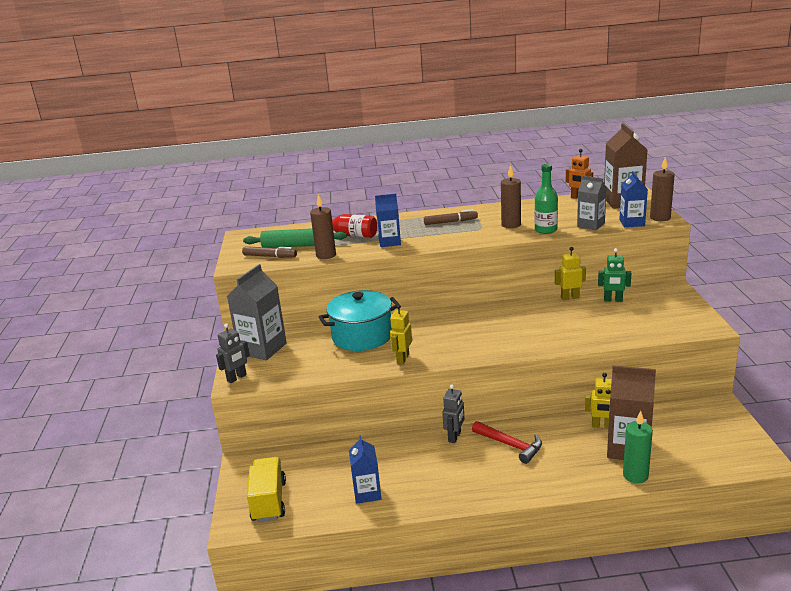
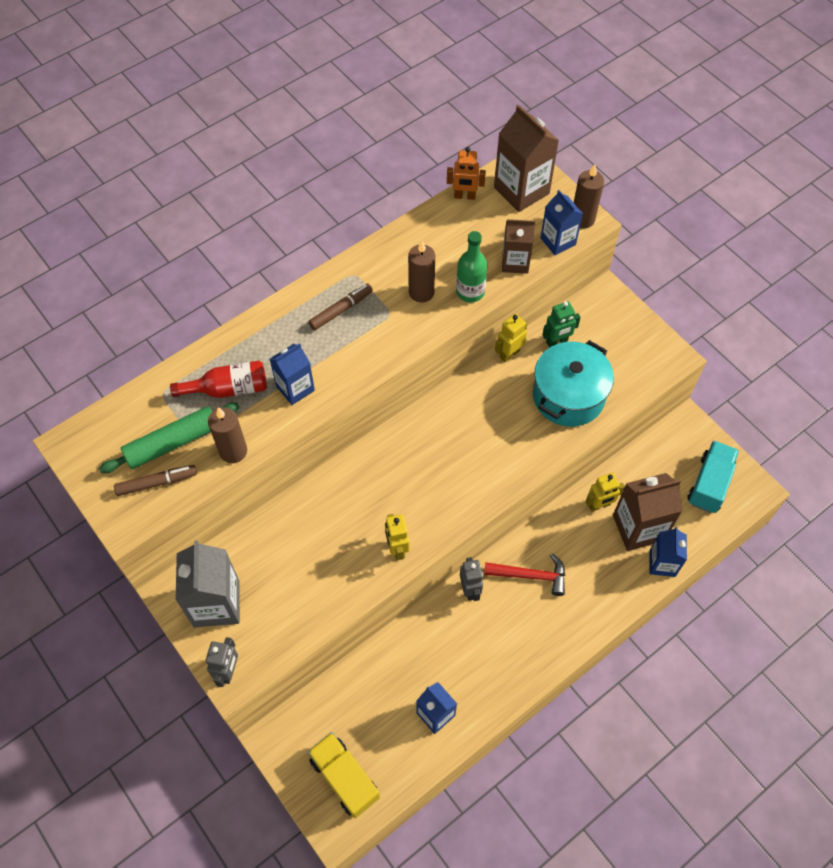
camera: 35 degrees left, 35 degrees up
turquoise pot [319,290,400,351] -> turquoise pot moved to [533,340,614,427]
grey carton [577,176,607,230] -> brown carton [502,219,535,274]
green candle [623,411,653,483] -> blue carton [649,527,687,577]
none -> turquoise truck [687,441,739,513]

